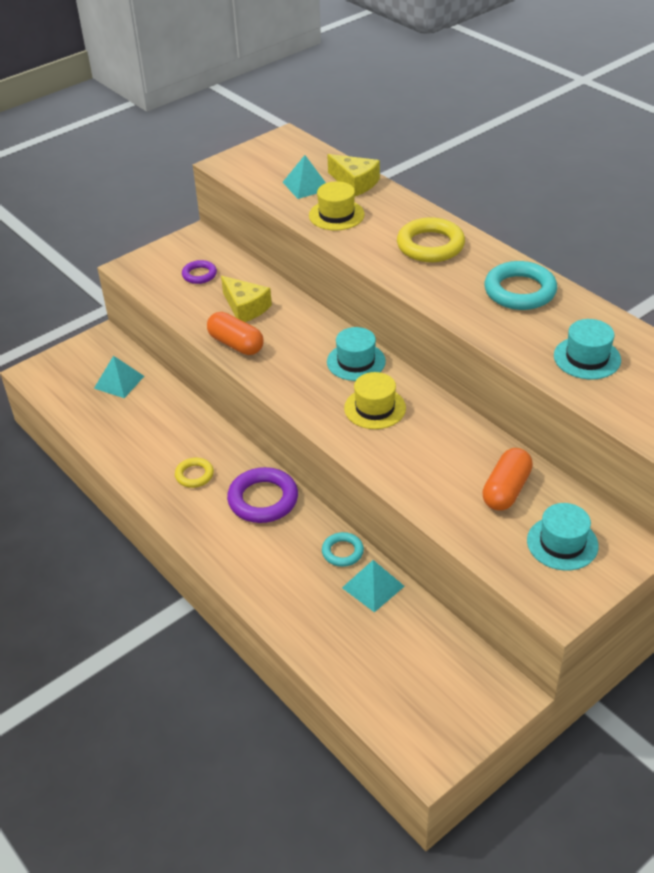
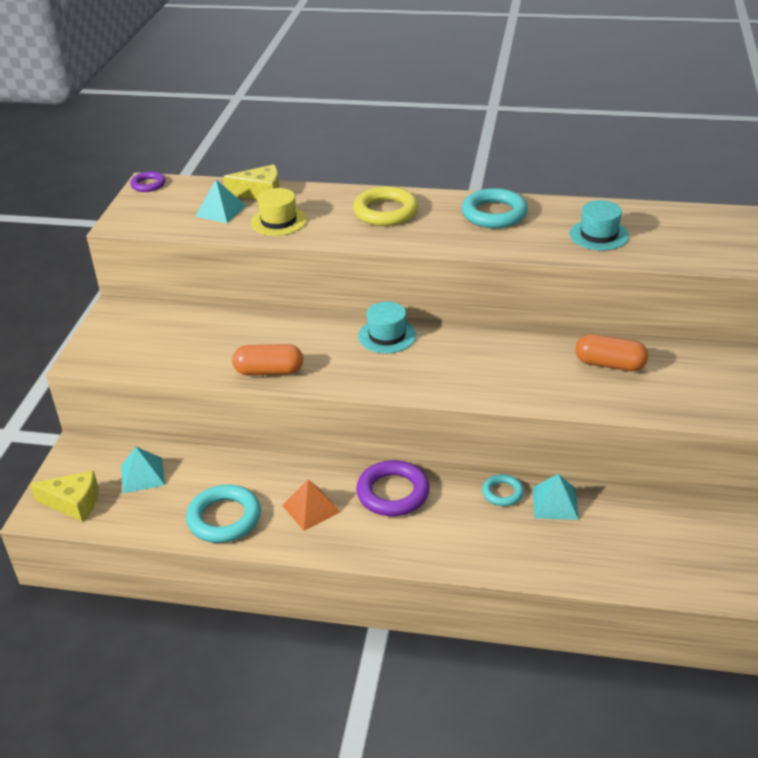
camera: 40 degrees left, 5 degrees down
yellow ring [175,458,214,488] -> orange pyramid [282,480,340,531]
purple ring [182,260,217,284] -> purple ring moved to [130,171,165,192]
yellow cheese [221,276,272,322] -> yellow cheese moved to [30,471,99,522]
yellow hat [344,372,406,429] -> none
orange capsule [482,448,533,511] -> orange capsule turned 60 degrees counterclockwise [575,334,648,371]
turquoise hat [527,503,599,571] -> none
none -> turquoise ring [186,485,261,543]

